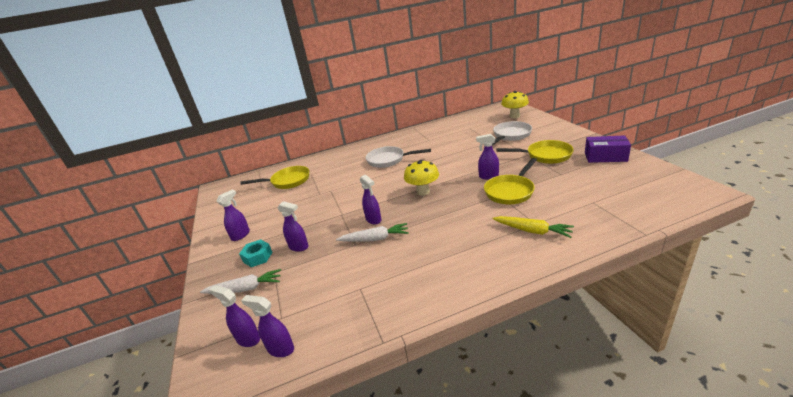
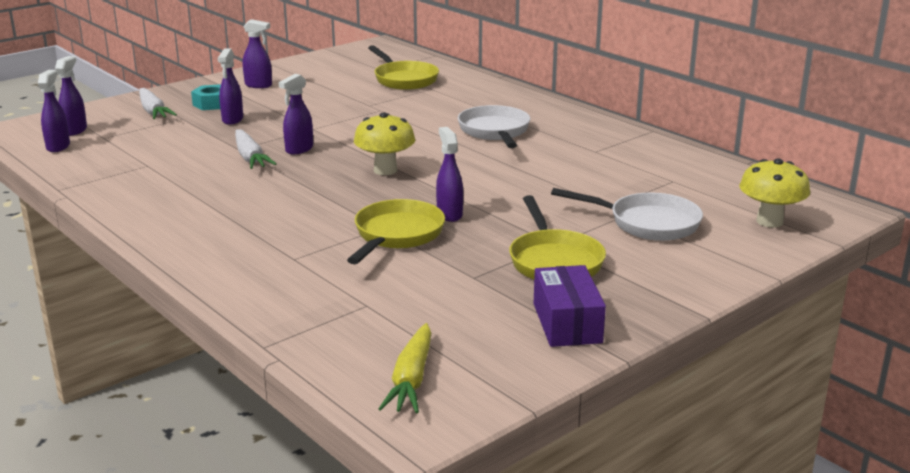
camera: 65 degrees right, 5 degrees down
yellow pan [484,158,537,204] -> yellow pan turned 90 degrees clockwise [347,199,445,264]
yellow carrot [492,216,574,238] -> yellow carrot moved to [378,323,431,414]

